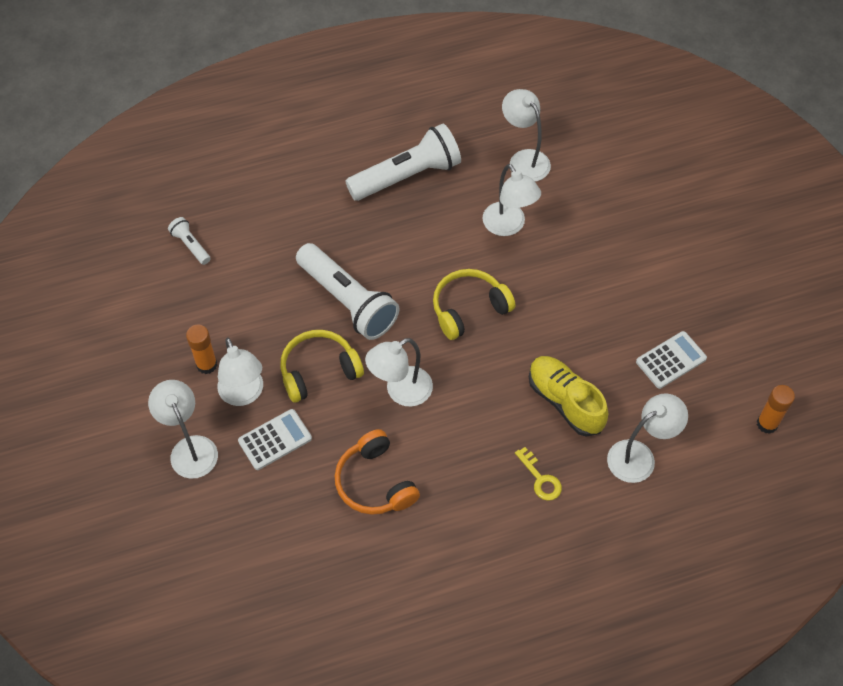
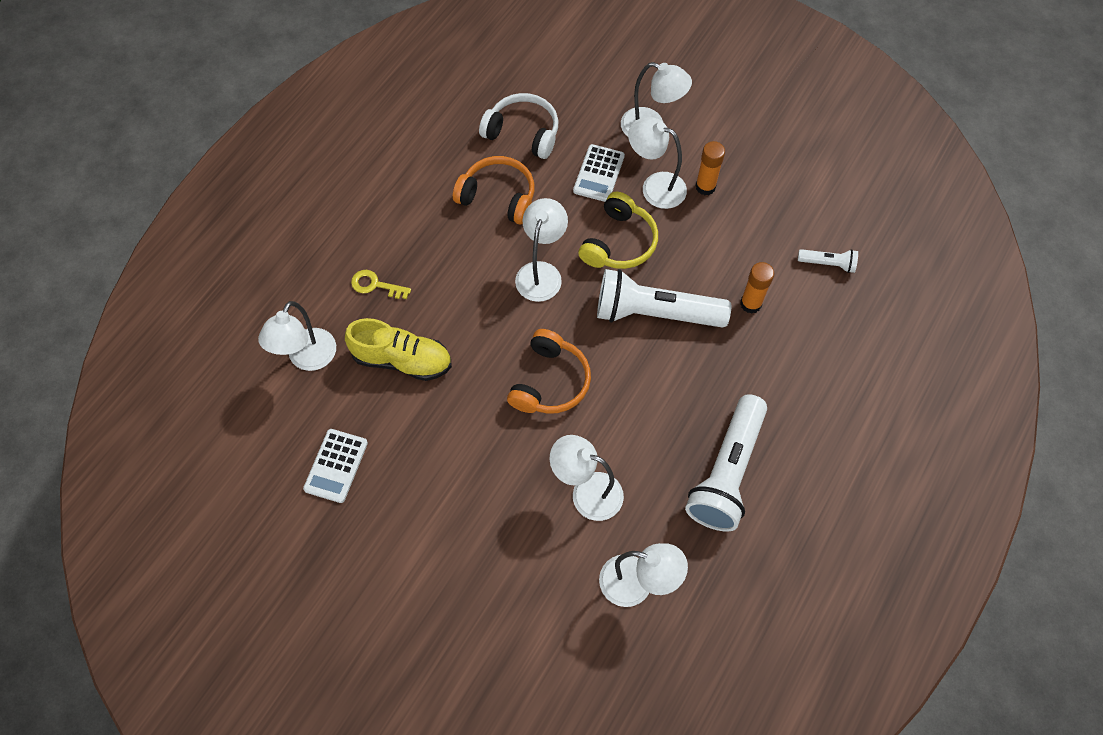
camera: 140 degrees right, 5 degrees up
yellow headphones [433,269,515,340] -> orange headphones [507,329,591,414]
orange glue stick [757,385,795,434] -> orange glue stick moved to [740,262,774,314]
none -> white headphones [479,93,558,159]

